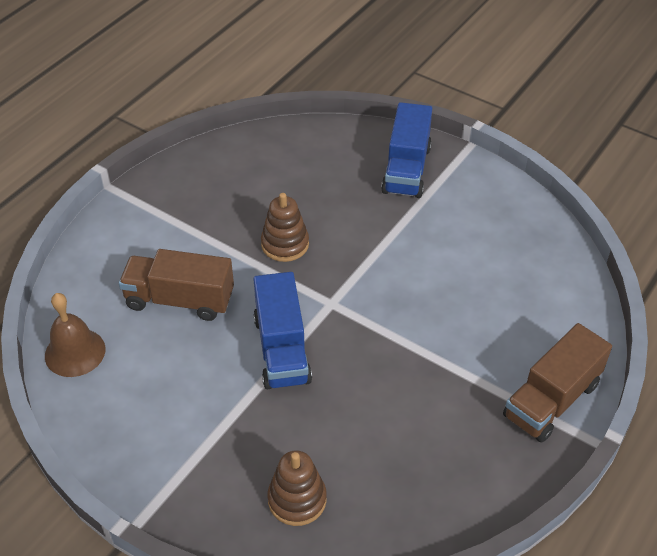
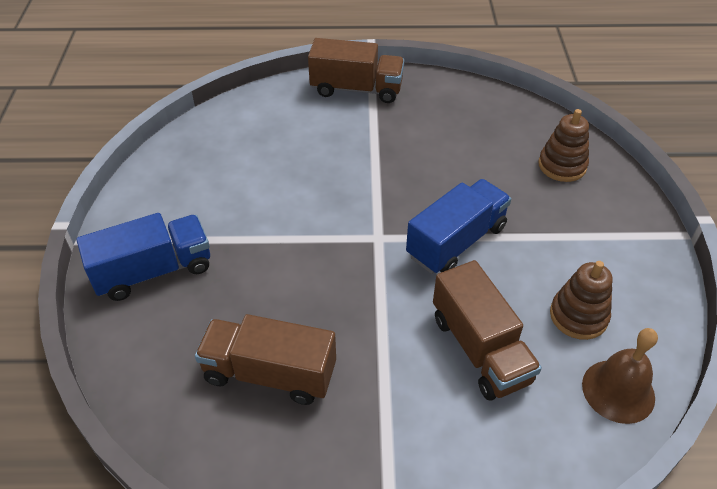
camera: 125 degrees left, 0 degrees up
brown stacking toy [261,193,309,262] -> brown stacking toy moved to [550,261,613,340]
none -> brown truck [195,314,336,405]

